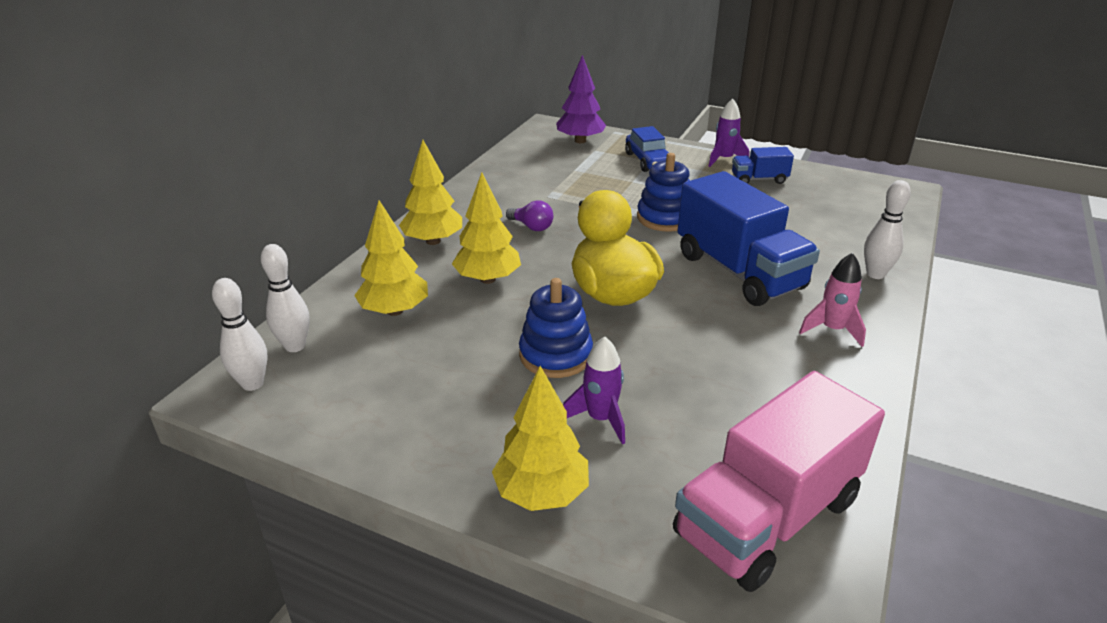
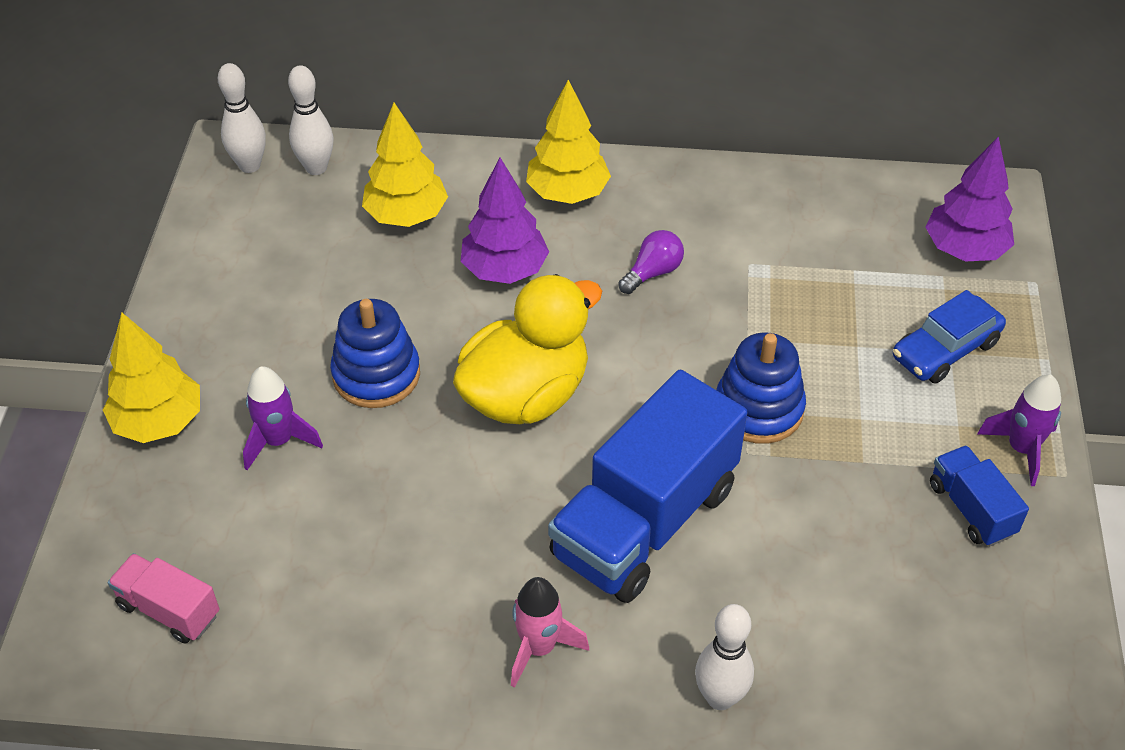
camera: 70 degrees right, 15 degrees up
yellow tree [452,173,521,284] -> purple tree [461,158,549,284]
purple light bulb [506,200,553,231] -> purple light bulb turned 150 degrees counterclockwise [618,230,684,294]
pink truck [673,371,885,592] -> pink truck [108,553,220,644], size x0.48

